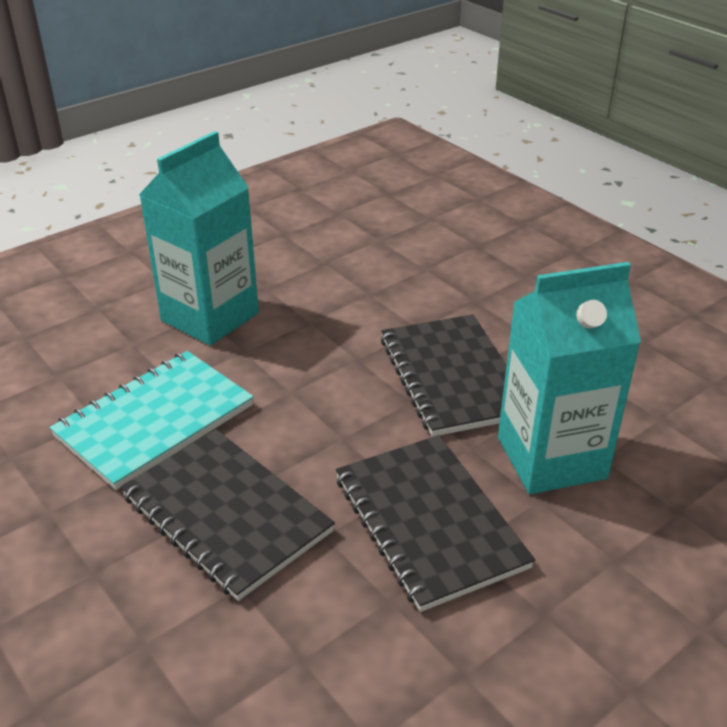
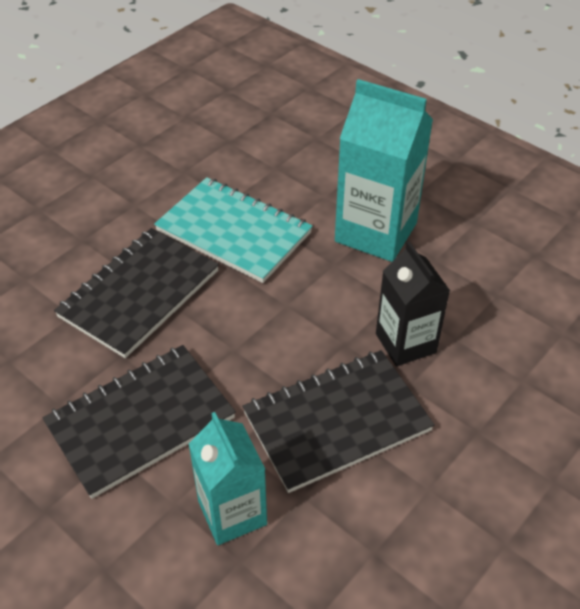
camera: 80 degrees right, 10 degrees up
turquoise carton [498,262,641,494] -> turquoise carton [189,412,267,545], size x0.64
none -> black carton [376,241,450,366]

